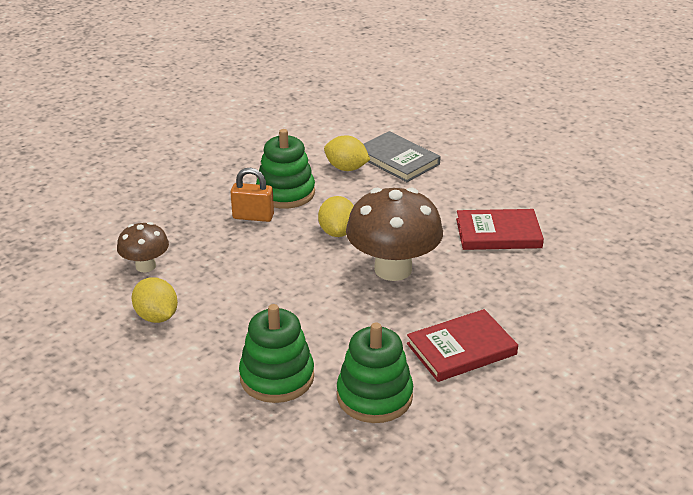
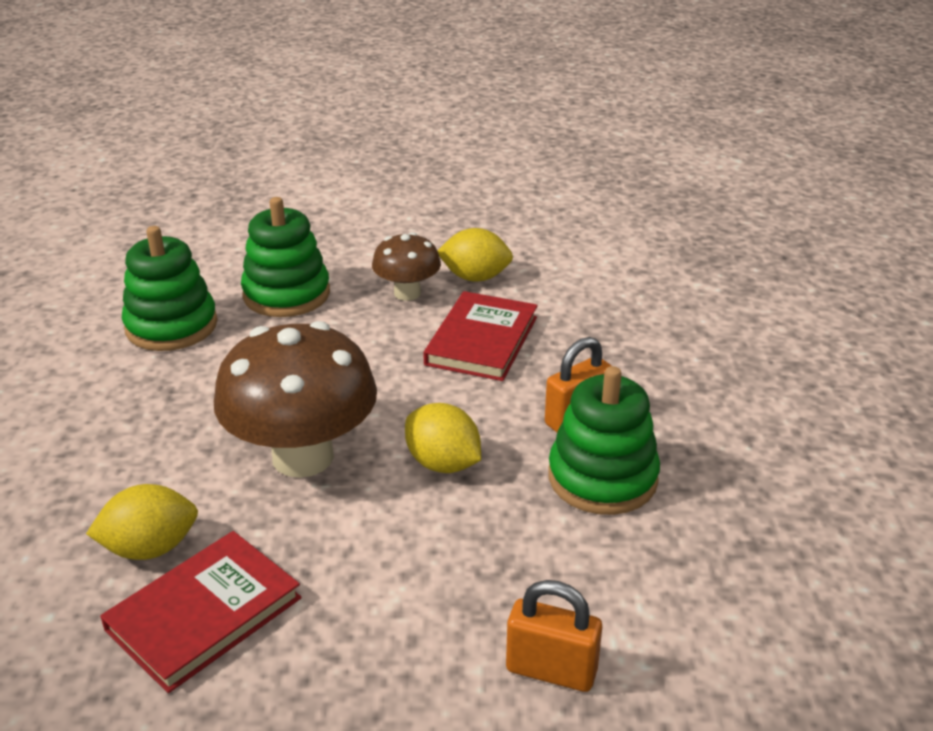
camera: 135 degrees right, 0 degrees up
brown mushroom [117,222,169,272] -> brown mushroom moved to [372,232,441,301]
yellow lemon [324,135,370,171] -> yellow lemon moved to [86,484,198,560]
grey book [363,131,441,182] -> orange padlock [506,580,602,692]
red book [407,309,518,382] -> red book moved to [423,291,538,381]

